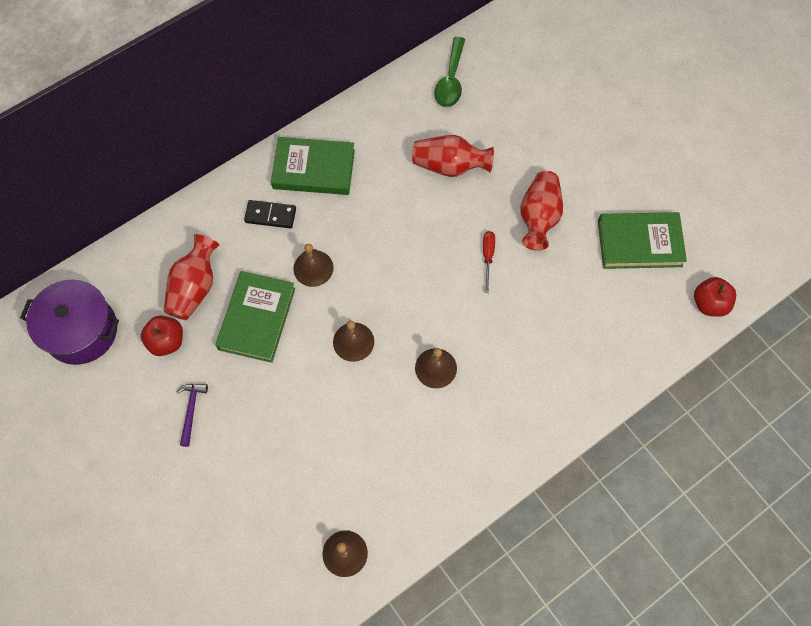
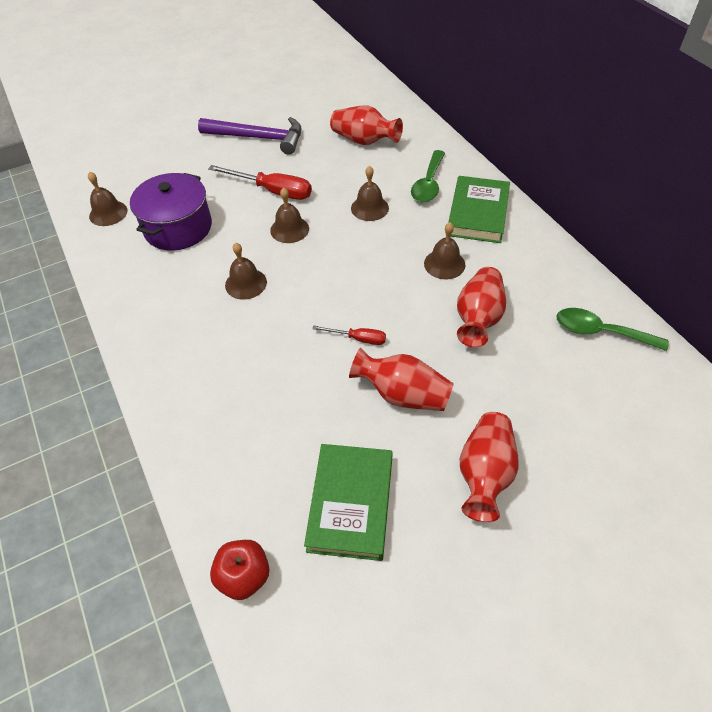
camera: 100 degrees right, 15 degrees down
purple pot [20,279,119,365] -> purple pot moved to [130,173,212,251]
red apple [141,316,183,356] -> none
purple hammer [176,384,208,447] -> purple hammer [198,117,302,155], size x2.05
green book [215,271,295,363] -> none
black domino [244,200,296,229] -> green spoon [411,150,445,203]
none -> red screwdriver [208,165,312,200]
none -> brown bell [424,222,465,279]
none -> red vase [460,412,519,522]

